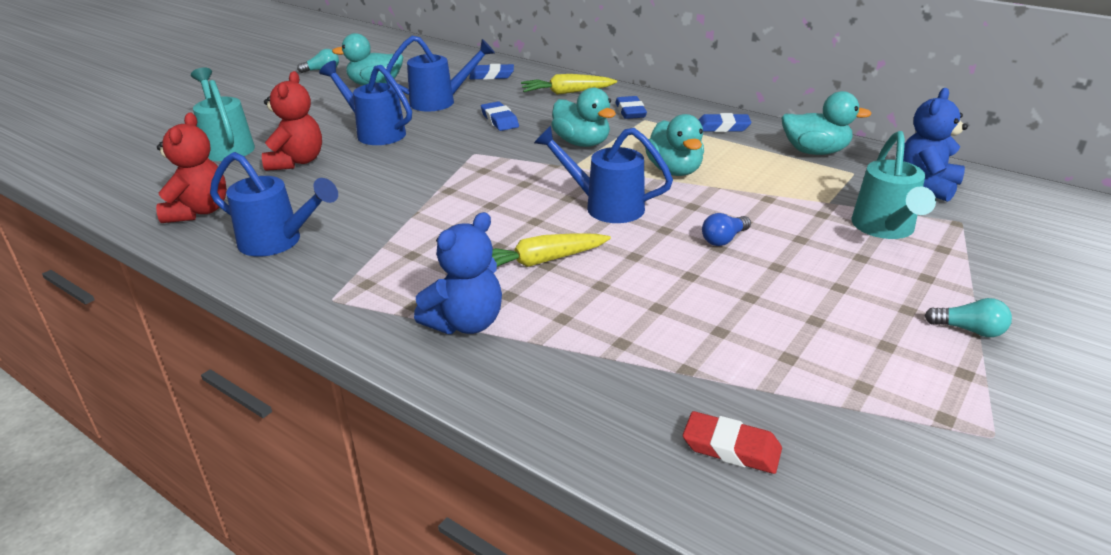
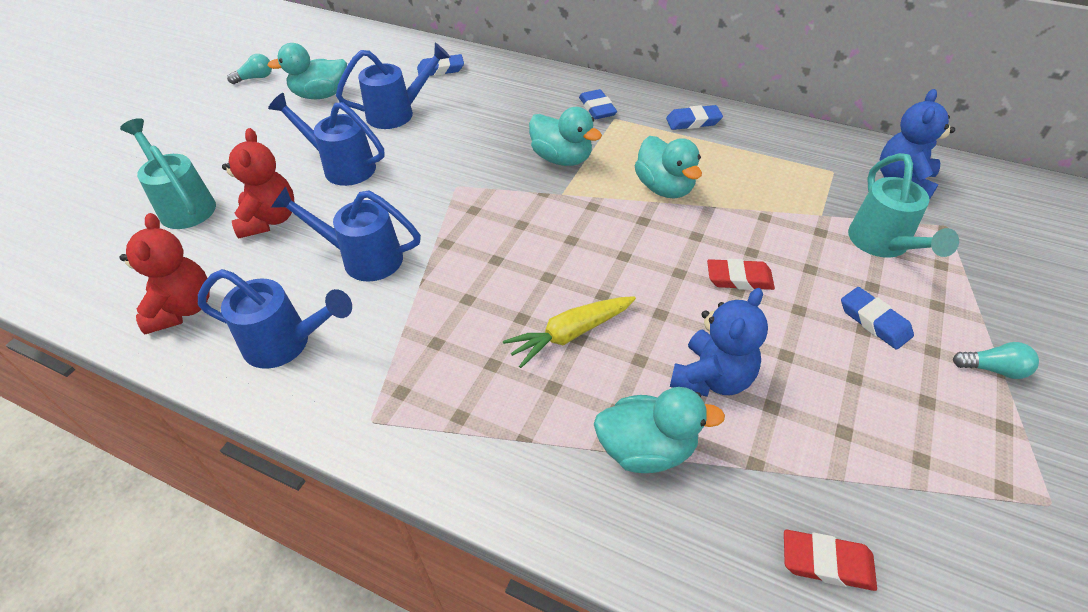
camera: 10 degrees left, 15 degrees up
blue teddy bear [414,212,502,334] -> blue teddy bear moved to [670,288,768,397]
blue eraser [481,101,519,131] -> blue eraser moved to [841,287,914,350]
yellow carrot [521,74,617,95] -> none
blue watering can [534,125,673,223] -> blue watering can moved to [271,186,421,281]
blue light bulb [702,213,751,246] -> red eraser [707,259,775,290]
turquoise duck [781,91,872,155] -> turquoise duck moved to [594,387,725,473]

